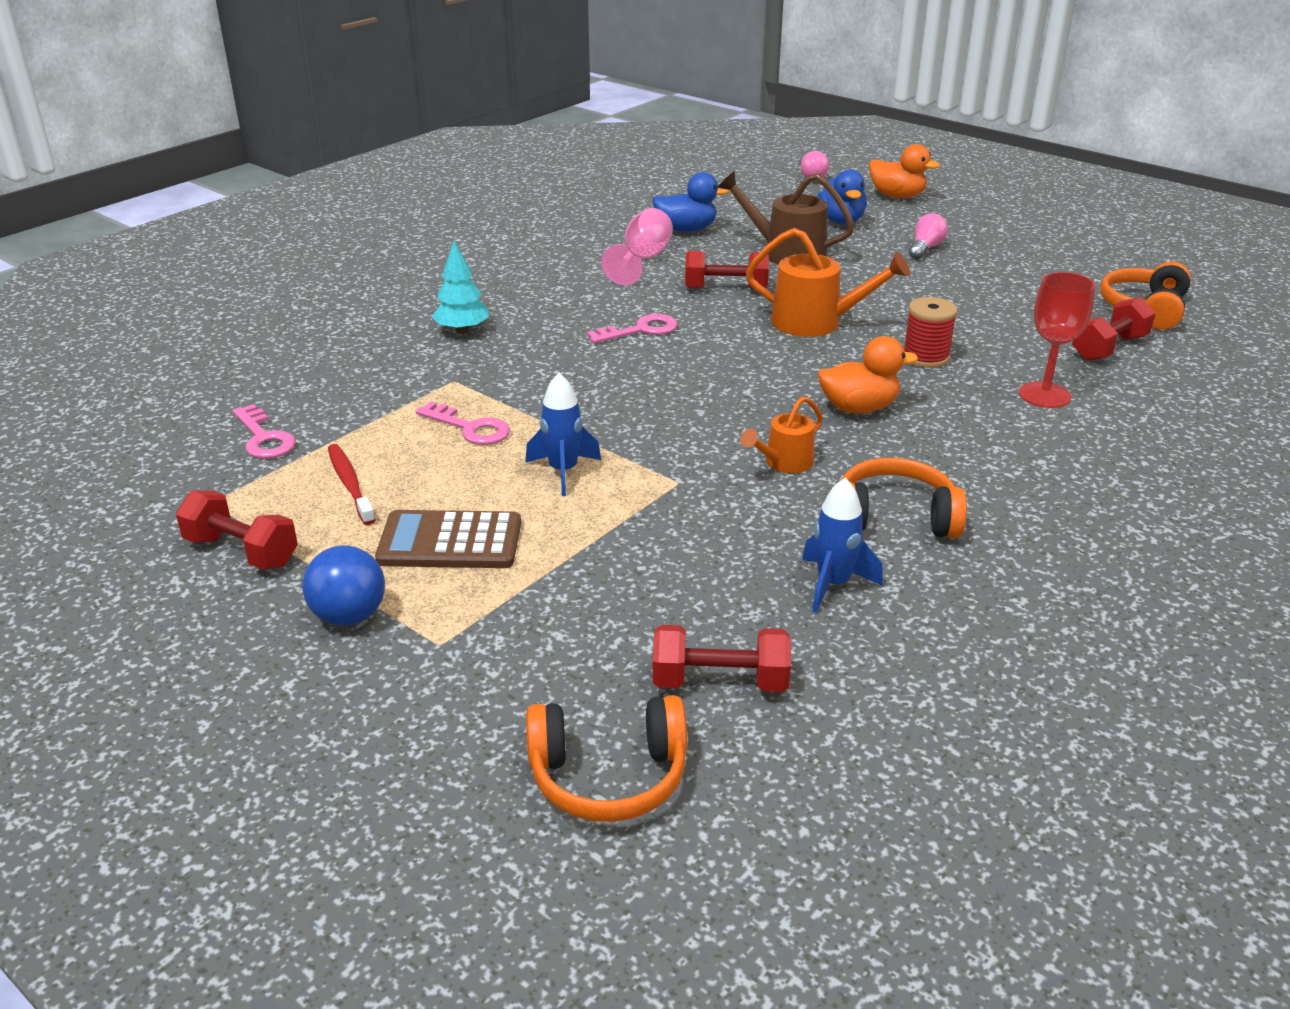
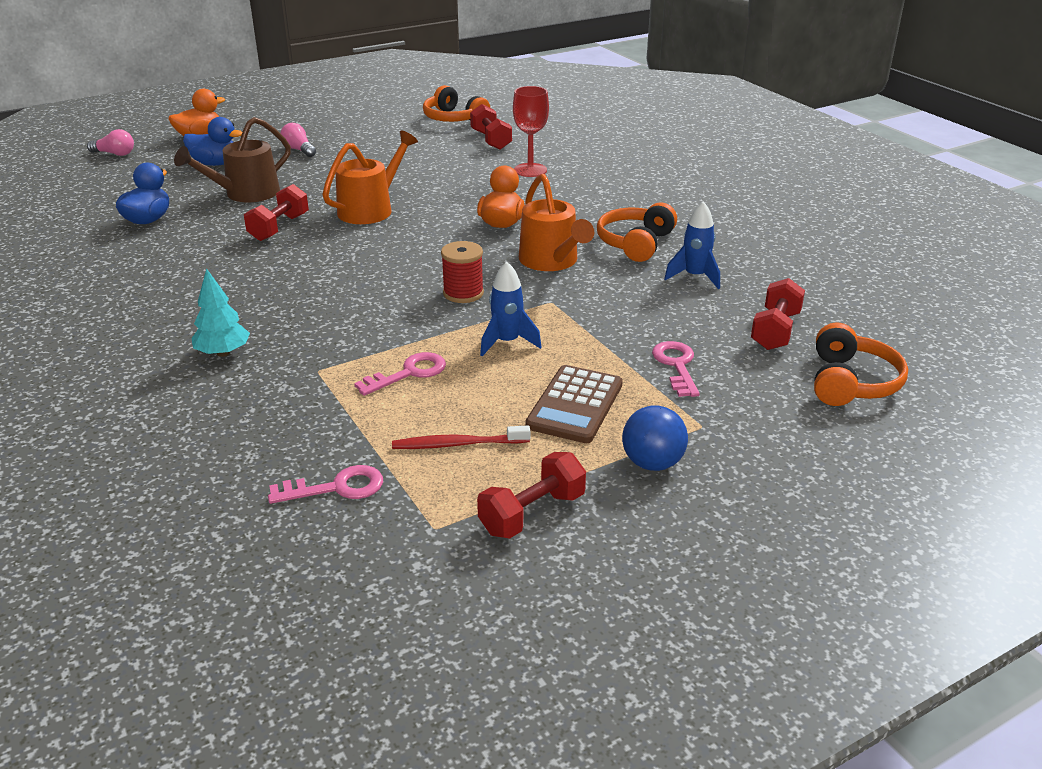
camera: 70 degrees left, 0 degrees up
pink key [587,314,677,343] -> pink key moved to [652,341,700,397]
pink goblet [601,208,673,285] -> none
orange watering can [741,396,823,473] -> orange watering can [519,174,594,271], size x1.71
red spool [904,297,957,368] -> red spool moved to [441,241,484,303]

